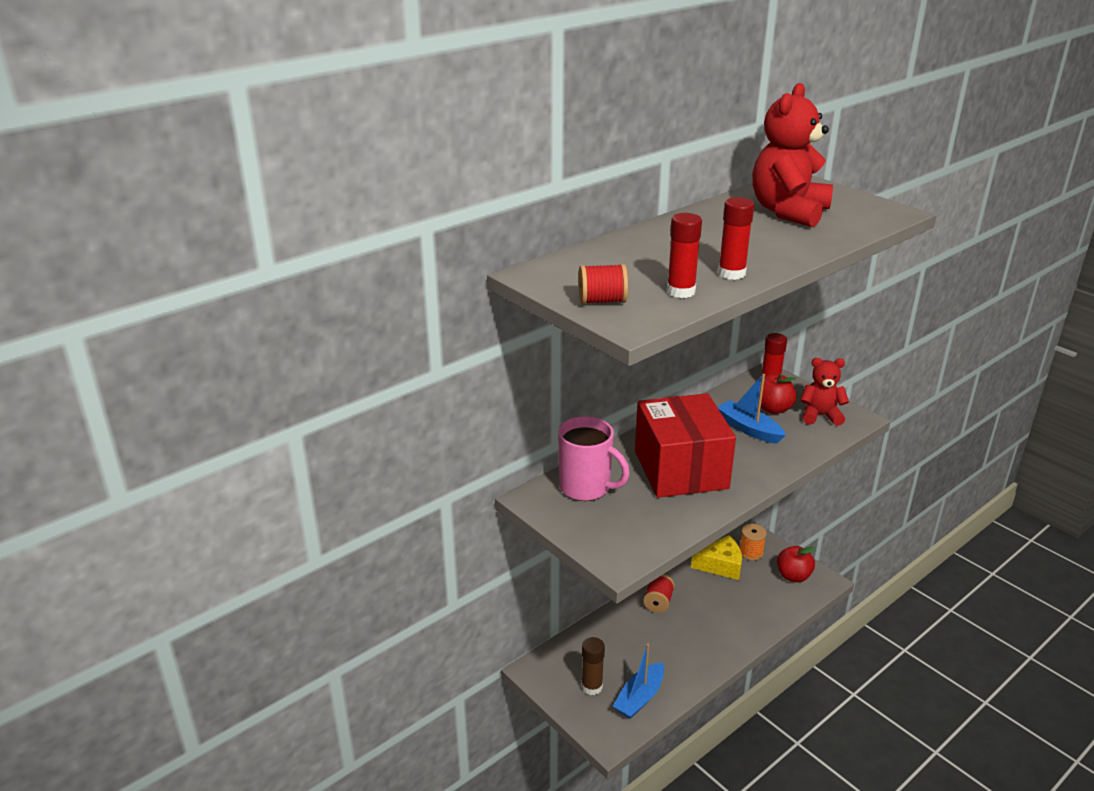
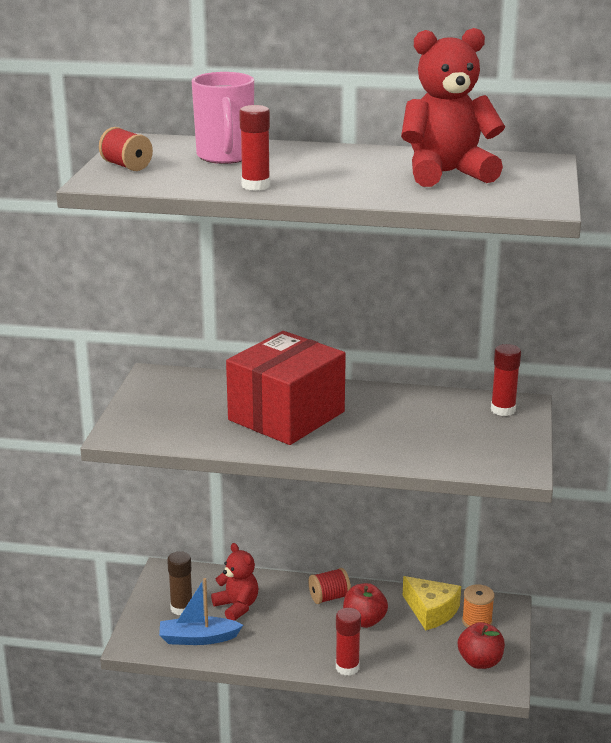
camera: 50 degrees right, 5 degrees down
pink mug [558,416,630,501] -> pink mug moved to [192,72,254,164]
red glue stick [667,213,702,298] -> red glue stick moved to [336,608,361,676]
blue boat [717,374,786,444] -> none
red apple [758,374,797,414] -> red apple moved to [343,583,388,628]
red teddy bear [800,358,849,426] -> red teddy bear moved to [211,543,258,621]

